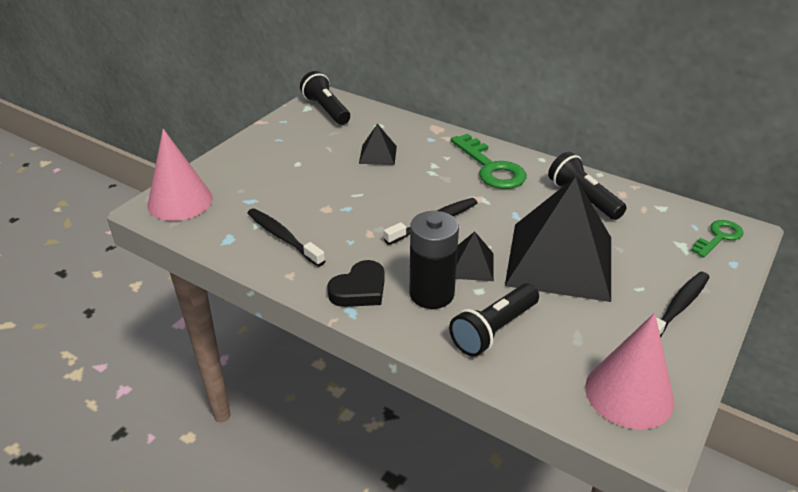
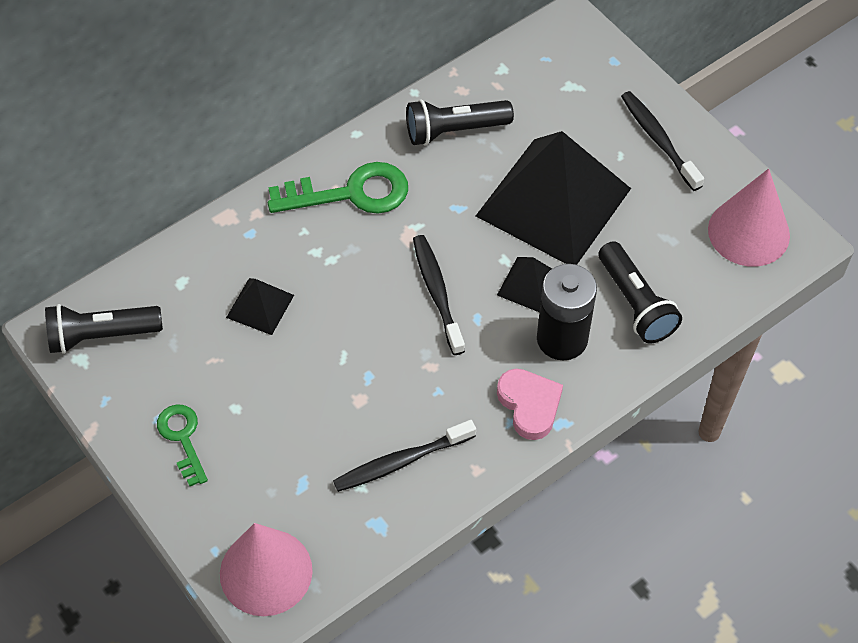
camera: 70 degrees left, 20 degrees up
black heart [327,260,385,307] -> pink heart [497,369,563,440]
green key [691,220,744,258] -> green key moved to [157,404,208,486]

